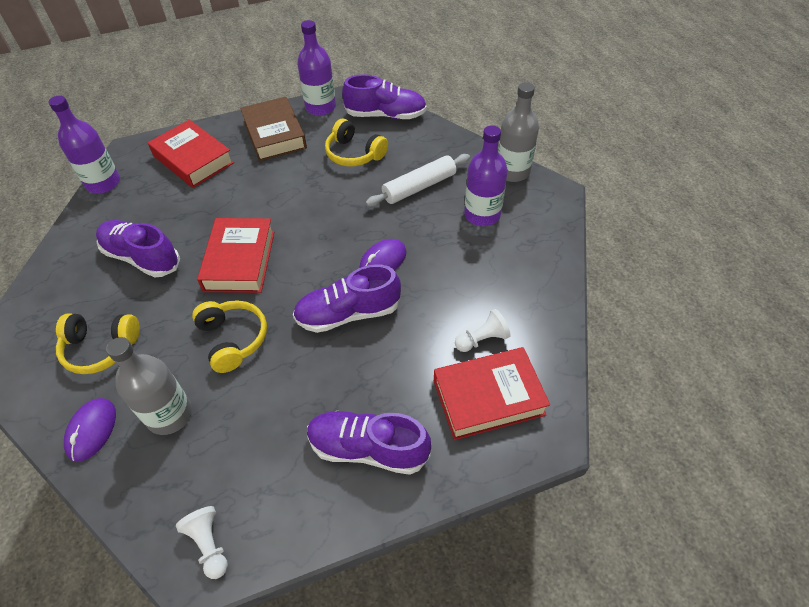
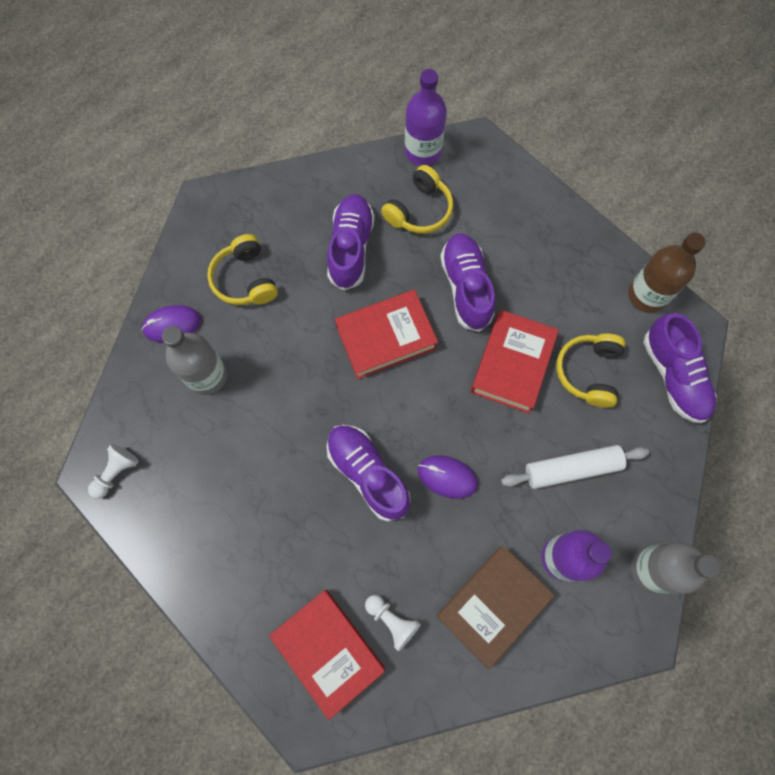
camera: 65 degrees right, 20 degrees up
red book [148,120,234,188] -> red book moved to [471,310,559,413]
yellow headphones [192,300,267,373] -> yellow headphones moved to [381,165,453,234]
brown book [240,97,307,161] -> brown book moved to [436,546,554,669]
purple bottle [297,20,336,116] -> brown bottle [628,233,706,313]
purple shoe [307,411,431,475] -> purple shoe moved to [440,233,495,332]
white rolling pin [366,154,470,206] -> white rolling pin turned 45 degrees counterclockwise [501,445,649,489]

